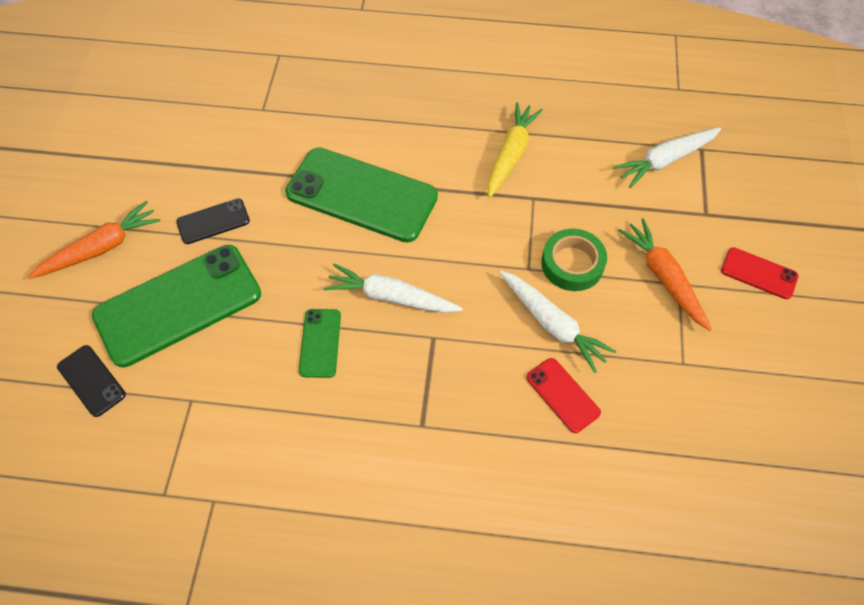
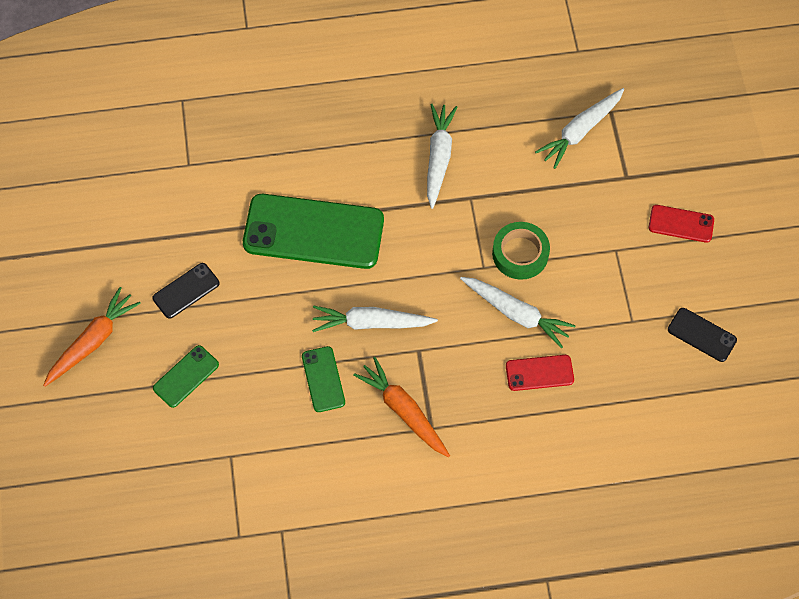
camera: 15 degrees left, 5 degrees up
black phone [57,345,126,417] -> black phone moved to [668,308,737,362]
green phone [92,245,261,367] -> green phone [153,345,219,408], size x0.47
yellow carrot [488,102,543,198] -> white carrot [427,104,457,209]
red phone [526,358,601,433] -> red phone turned 45 degrees counterclockwise [506,355,574,391]
orange carrot [618,218,712,331] -> orange carrot moved to [353,357,450,457]

